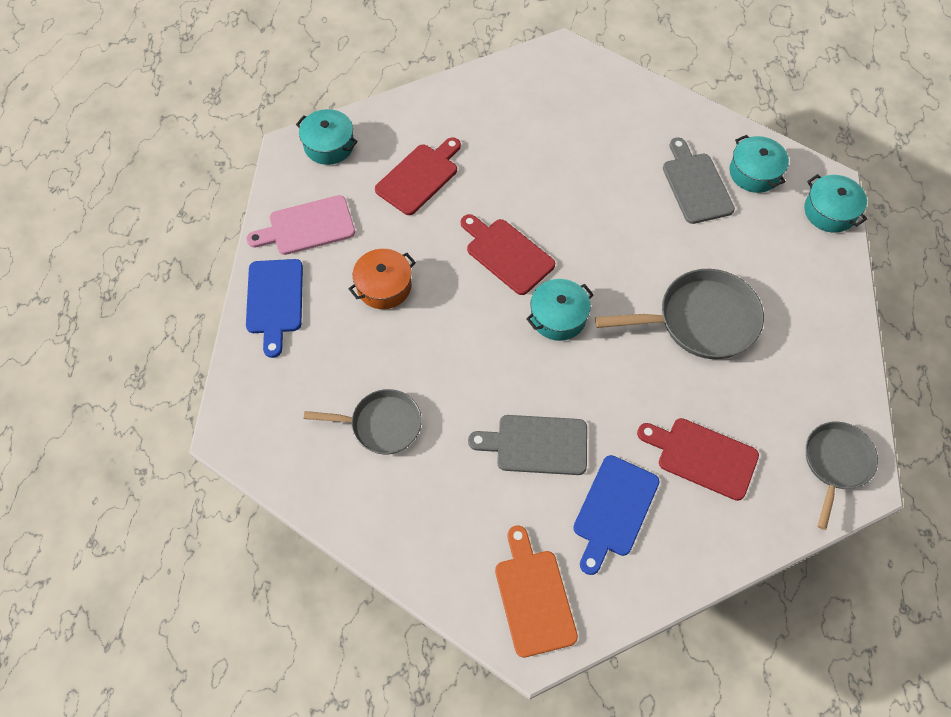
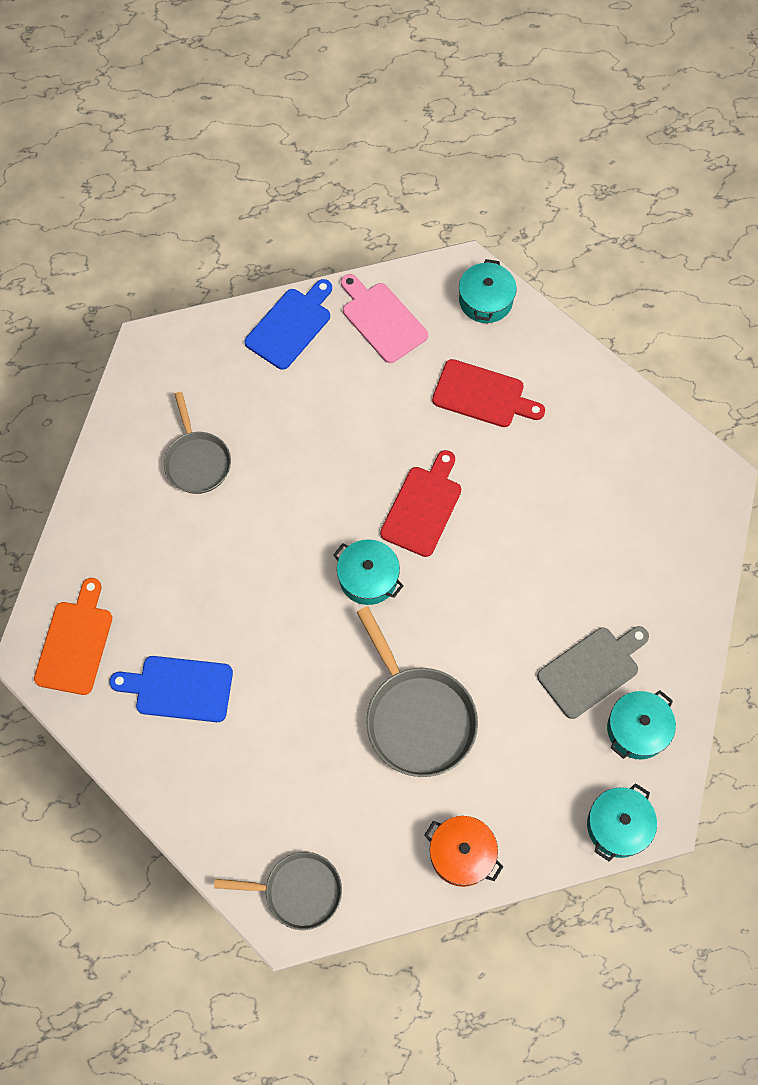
camera: 70 degrees right, 5 degrees up
blue cutting board [246,259,303,358] -> blue cutting board turned 150 degrees clockwise [245,279,332,370]
orange pot [349,249,416,309] -> orange pot moved to [424,816,503,887]
grey cutting board [468,415,587,475] -> none
orange cutting board [495,526,578,658] -> orange cutting board turned 45 degrees counterclockwise [34,578,112,695]
red cutting board [637,418,759,501] -> none

